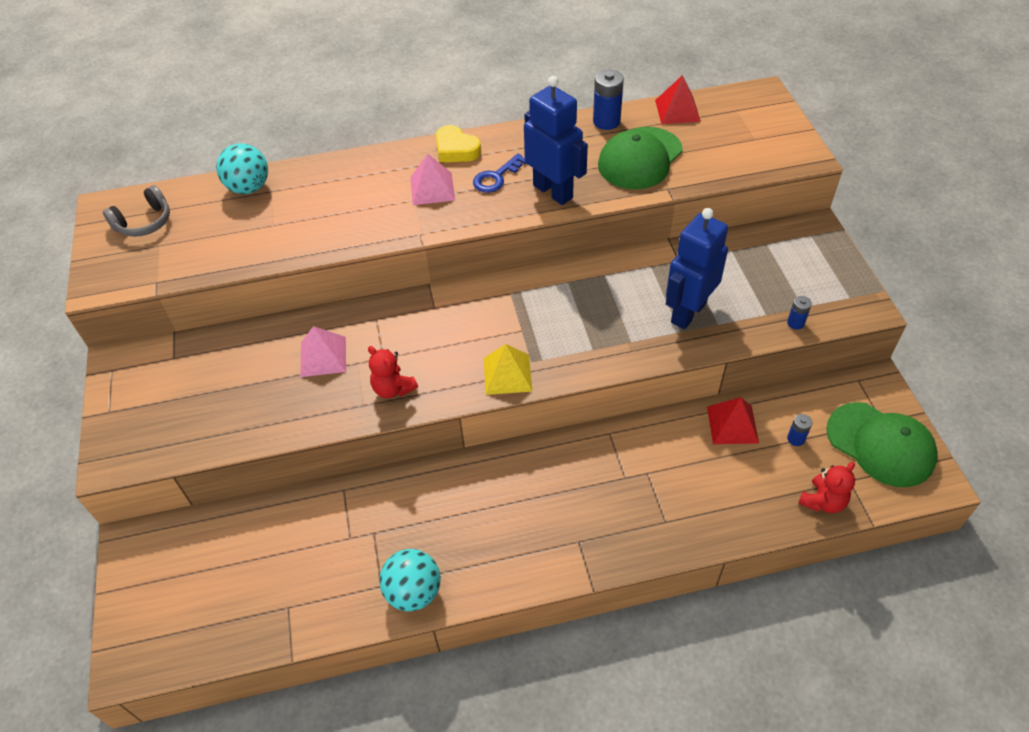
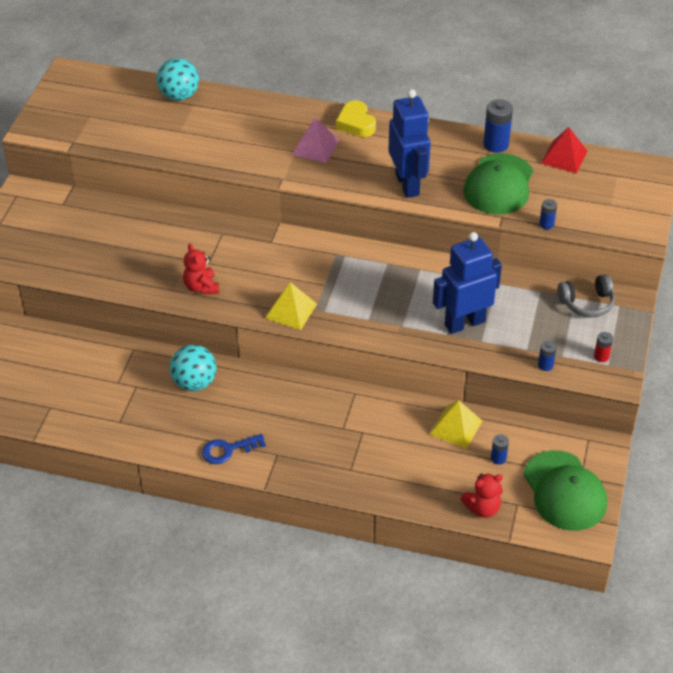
camera: 25 degrees right, 5 degrees down
grey headphones [103,185,170,237] -> grey headphones moved to [557,274,615,318]
pink pyramid [300,326,346,377] -> none
turquoise ball [379,549,441,611] -> turquoise ball moved to [170,345,217,391]
blue key [473,154,526,193] -> blue key moved to [202,434,266,464]
green cap [598,127,683,189] -> green cap turned 45 degrees counterclockwise [463,153,533,214]
red pyramid [707,397,759,444] -> yellow pyramid [429,400,482,449]
none -> blue battery [539,199,557,229]
none -> red battery [594,332,613,362]

